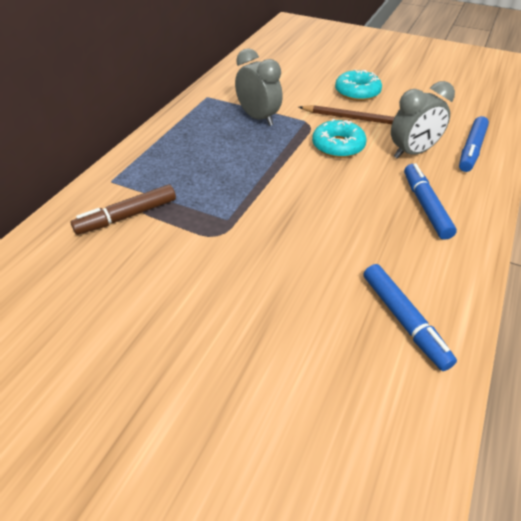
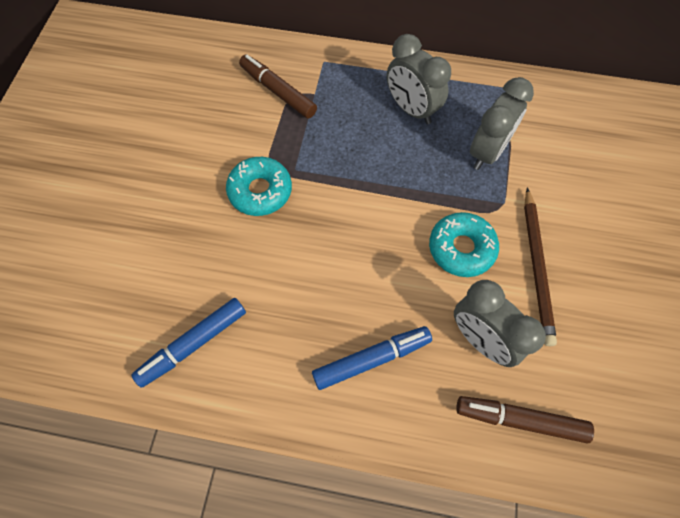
camera: 75 degrees right, 20 degrees up
turquoise donut [335,69,382,101] -> turquoise donut moved to [226,157,292,216]
blue marker [459,116,489,172] -> brown marker [456,396,594,444]
none -> grey clock [387,34,451,124]

